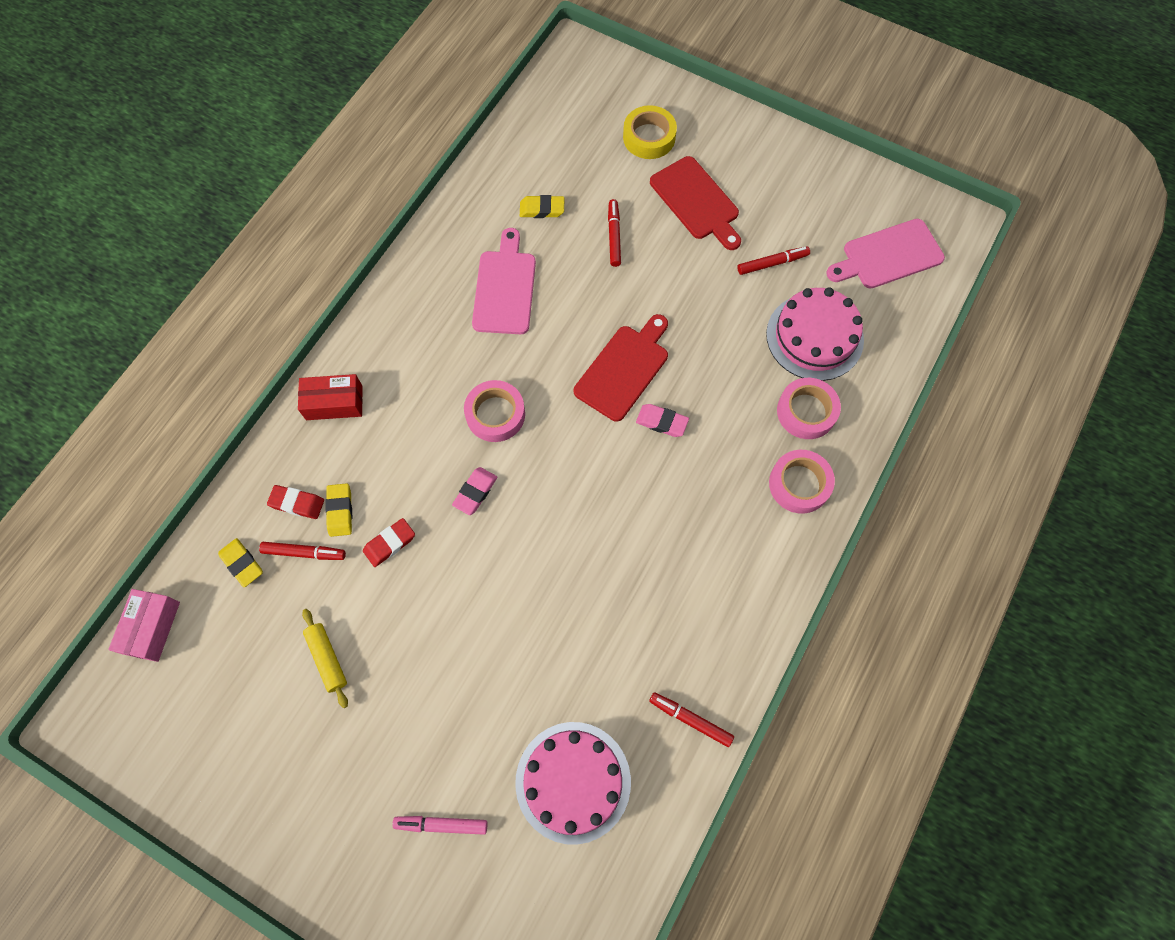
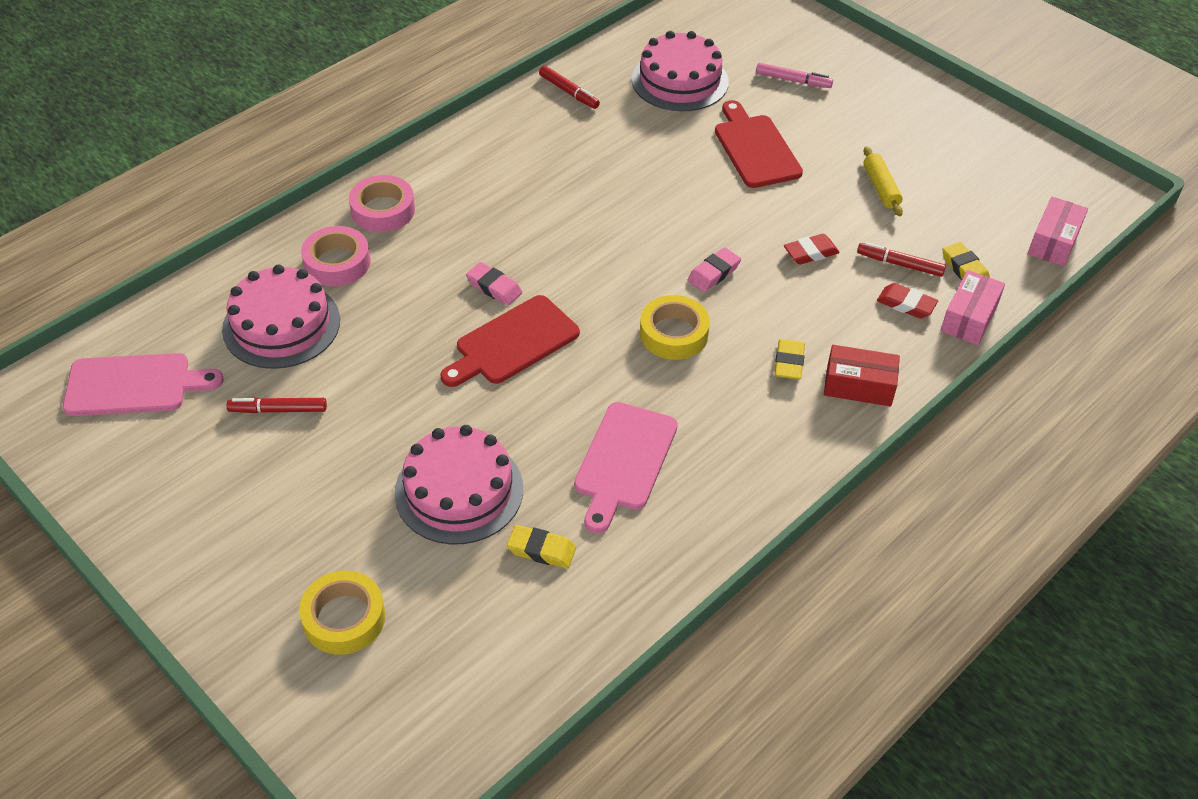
camera: 165 degrees left, 20 degrees down
yellow eraser [325,483,352,537] -> yellow eraser moved to [775,339,805,380]
pink tape [464,380,525,442] -> yellow tape [640,295,710,360]
red marker [608,199,621,267] -> pink cake [394,425,523,545]
red cutting board [650,156,741,250] -> red cutting board moved to [715,100,803,188]
none -> pink box [941,270,1005,345]

